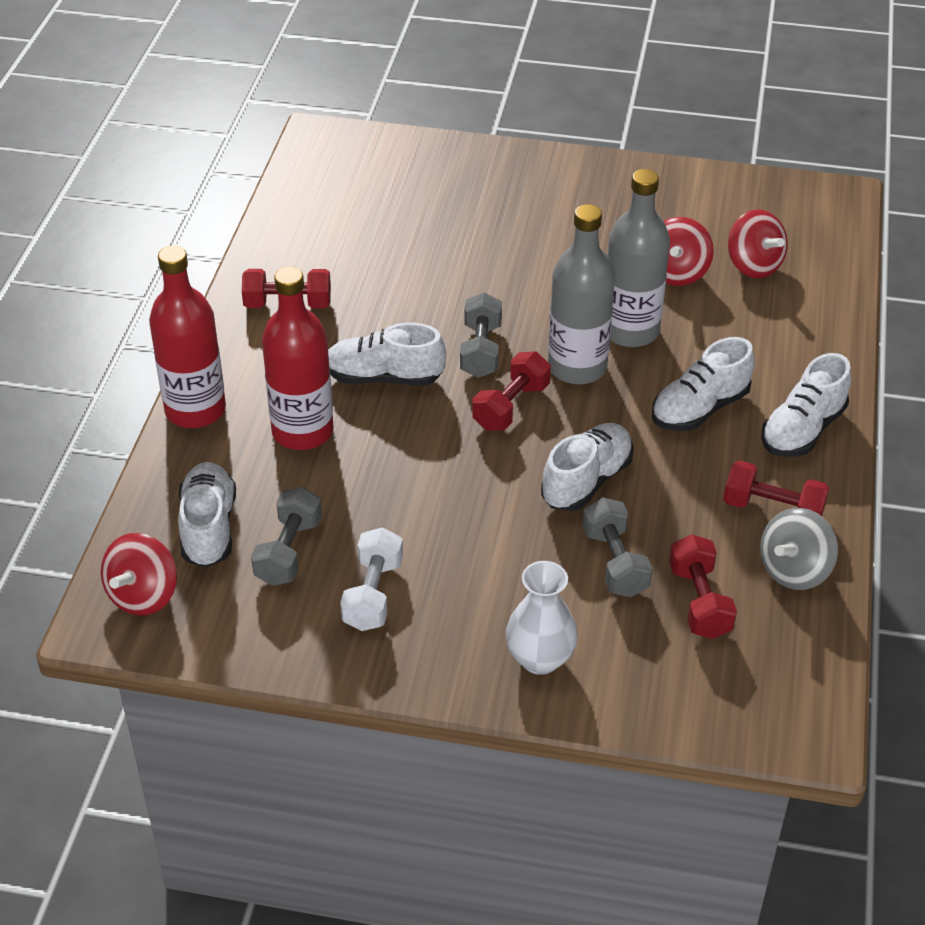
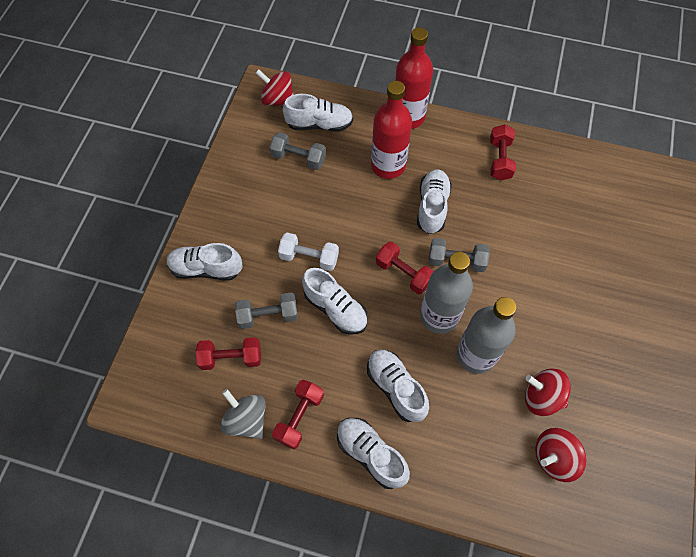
camera: 95 degrees right, 20 degrees up
white dumbbell [340,527,403,631] -> white dumbbell moved to [278,233,339,271]
white vase [506,561,578,675] -> white shoe [166,243,243,281]

